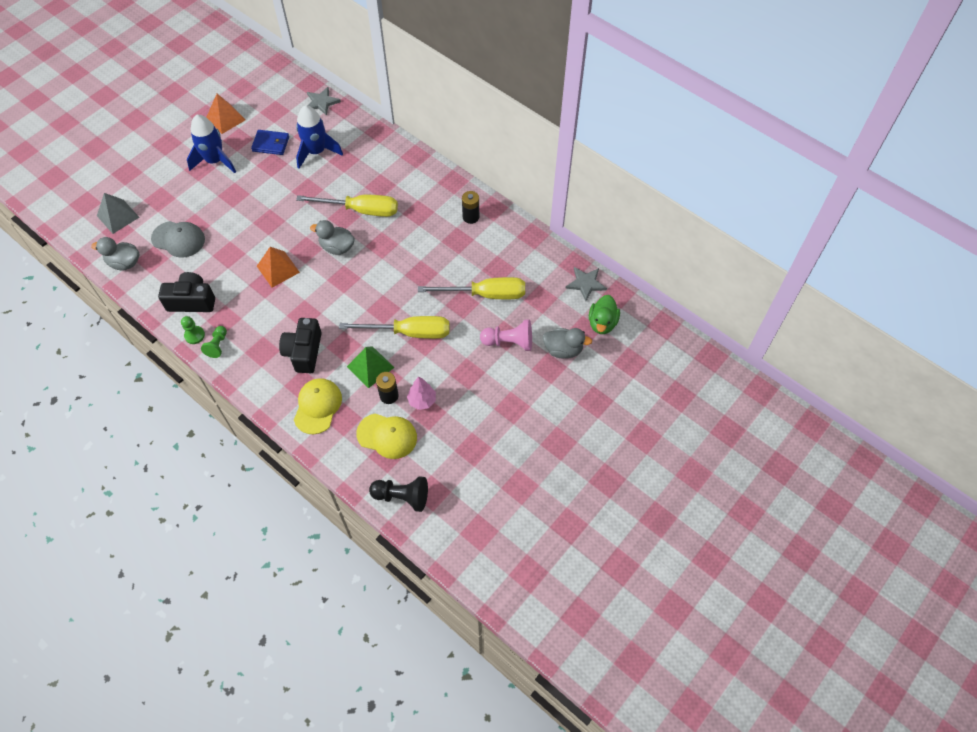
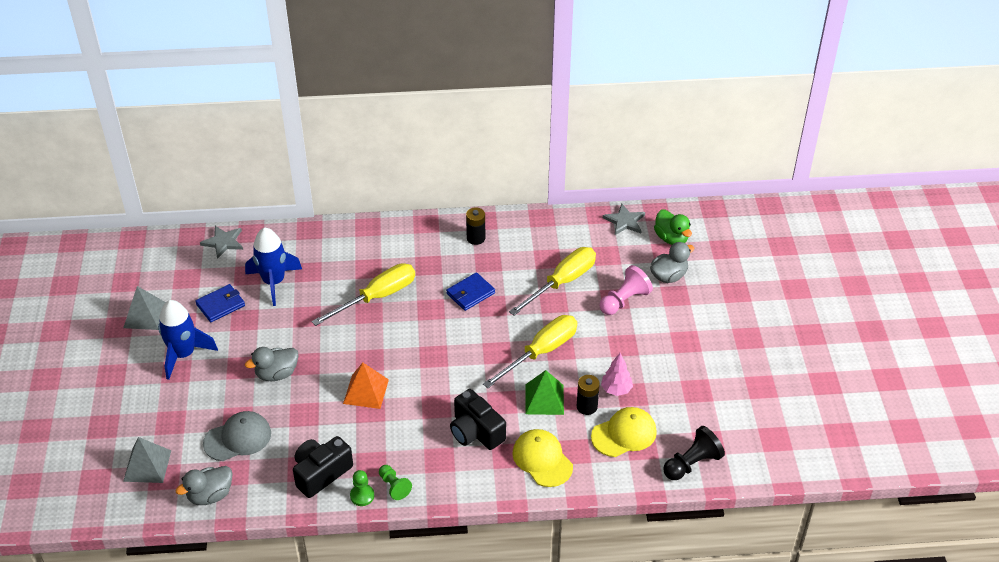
camera: 45 degrees left, 15 degrees down
orange pyramid [206,94,246,134] -> grey pyramid [123,286,166,330]
grey duck [310,220,355,255] -> grey duck moved to [245,347,299,381]
none -> blue wallet [446,272,495,311]

